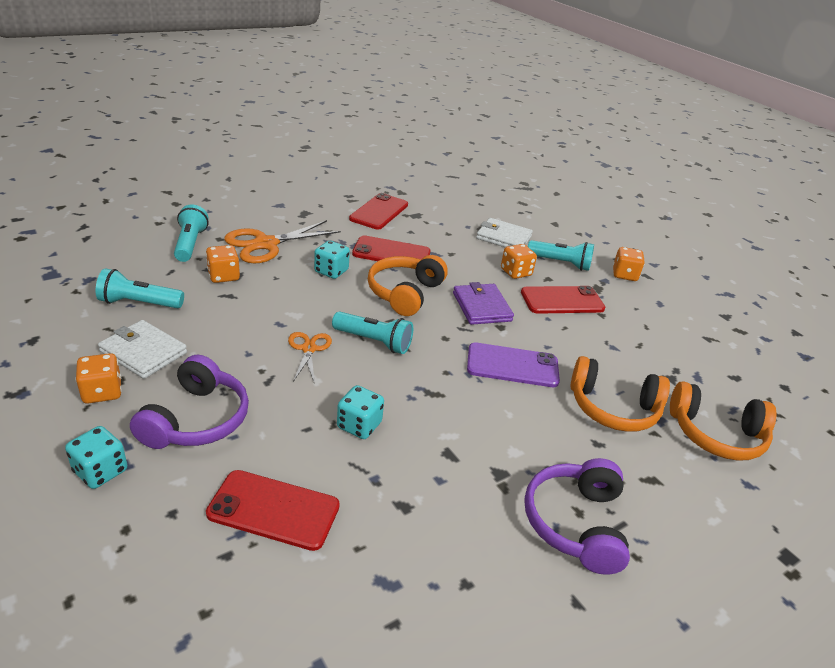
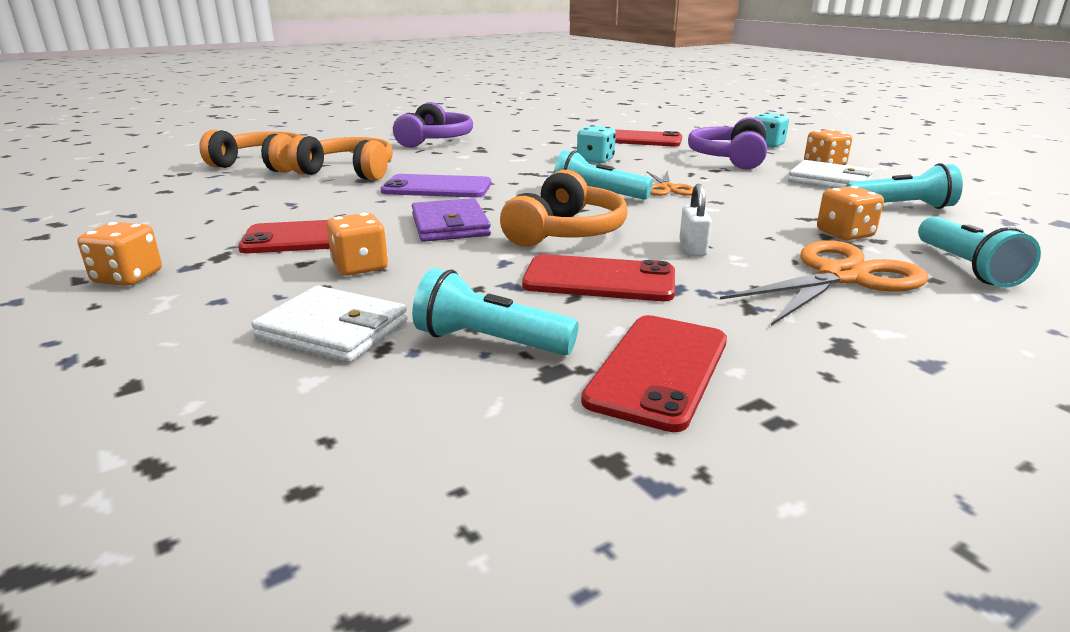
camera: 175 degrees left, 10 degrees down
turquoise dice [314,241,350,279] -> white padlock [679,184,712,256]
turquoise flashlight [528,240,594,271] -> turquoise flashlight moved to [412,268,579,355]

